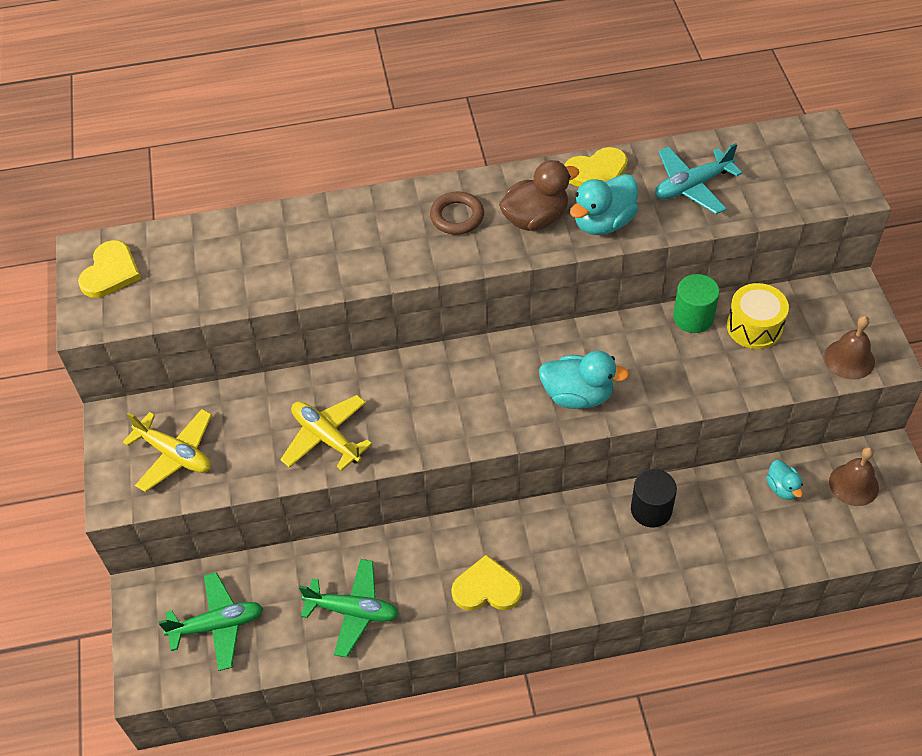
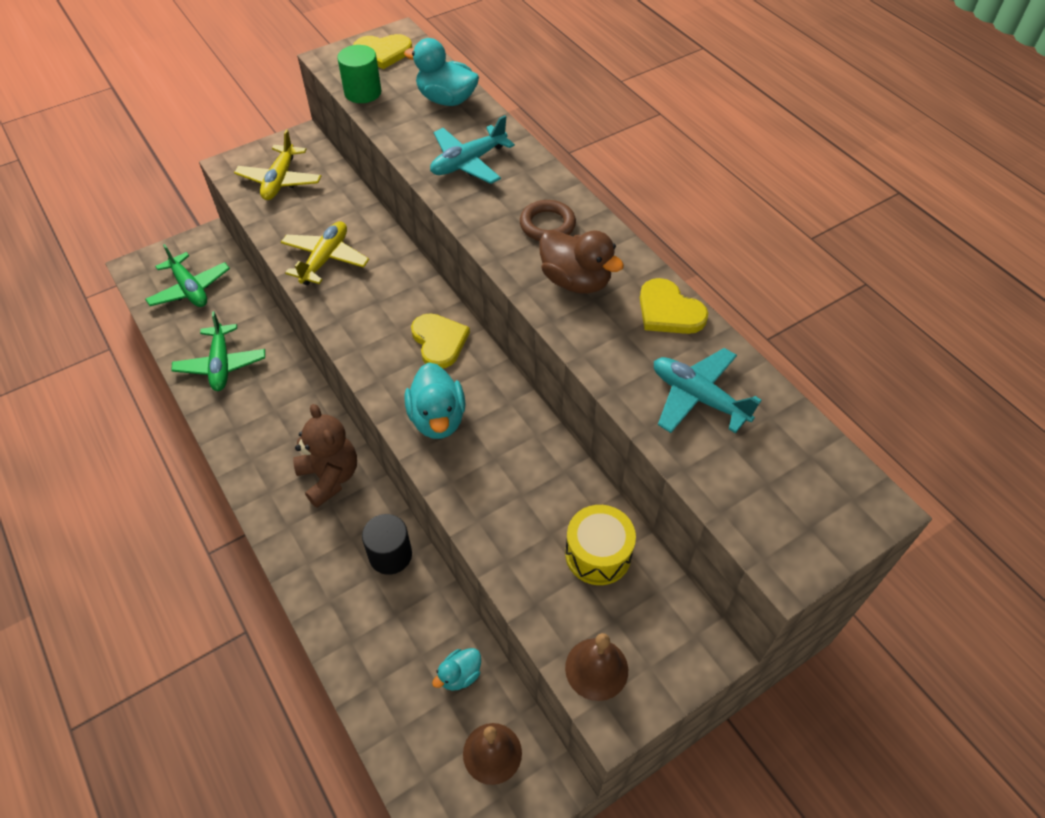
camera: 65 degrees right, 0 degrees up
yellow heart [451,554,522,611] -> yellow heart moved to [411,313,470,369]
turquoise duck [570,174,638,235] -> turquoise duck moved to [404,38,479,106]
green cylinder [673,274,720,333] -> green cylinder moved to [337,45,381,103]
none -> brown teddy bear [293,404,357,508]
none -> turquoise plane [430,115,515,184]

